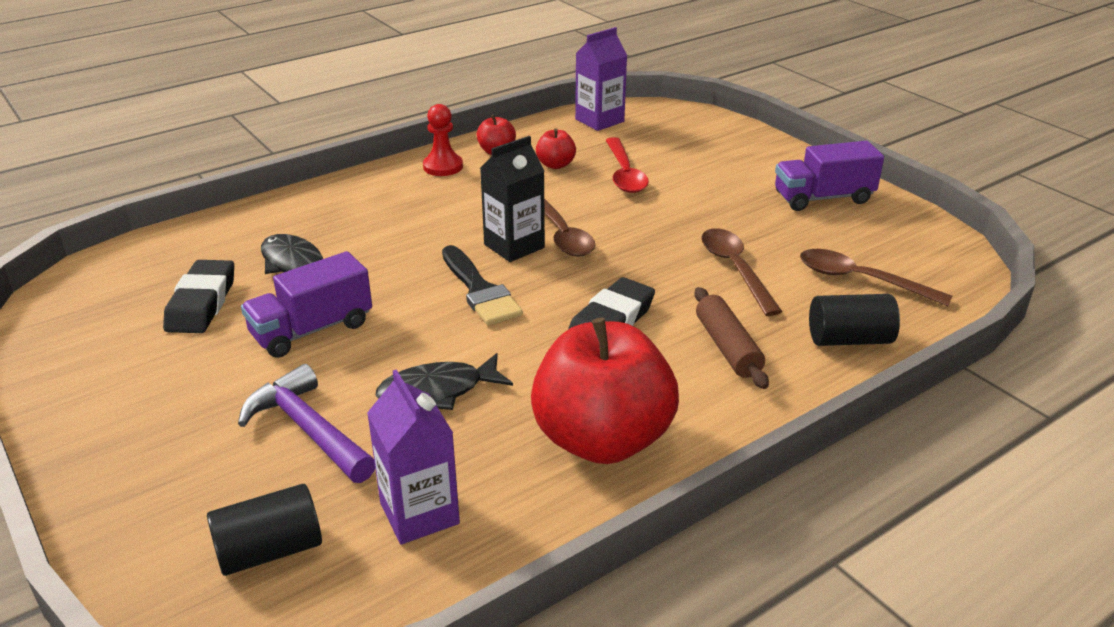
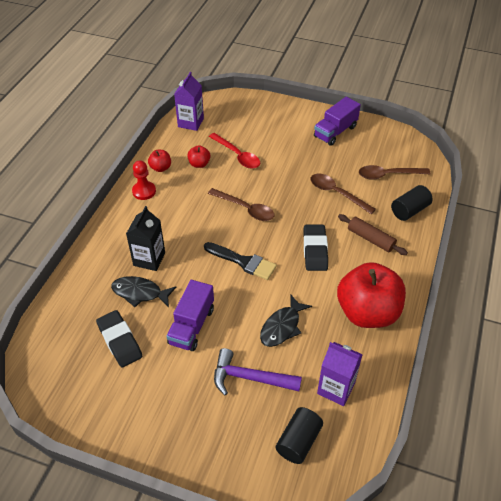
camera: 35 degrees left, 15 degrees up
black carton [480,136,545,262] -> black carton moved to [126,206,165,271]

